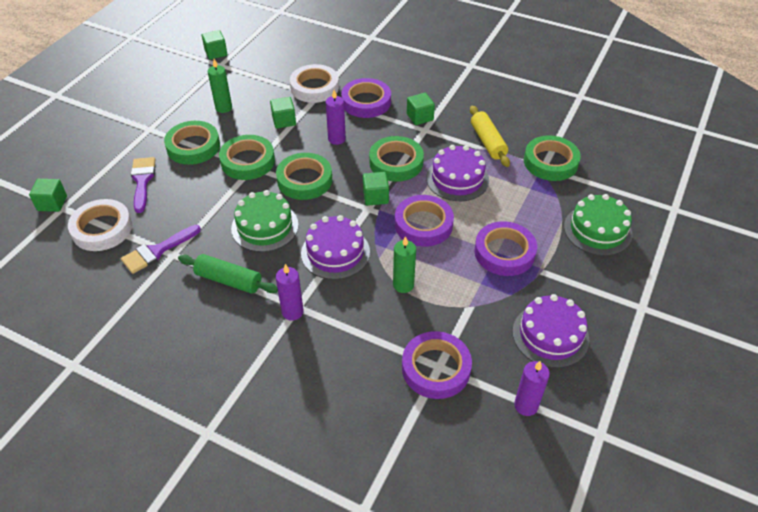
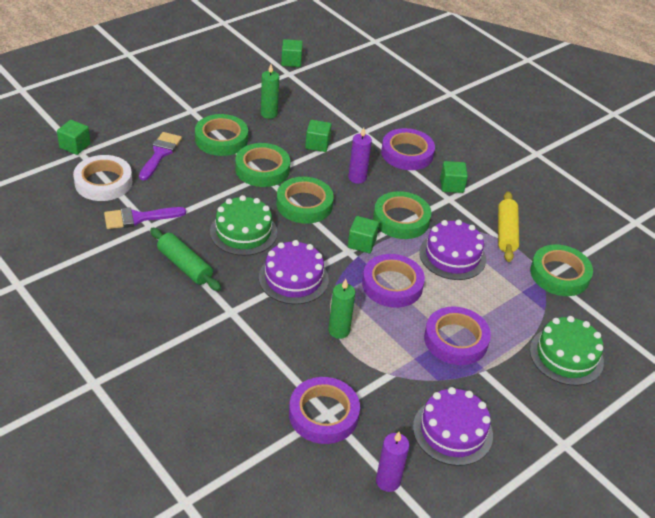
camera: 20 degrees right, 5 degrees down
purple candle [276,264,304,321] -> none
white tape [290,64,339,103] -> none

